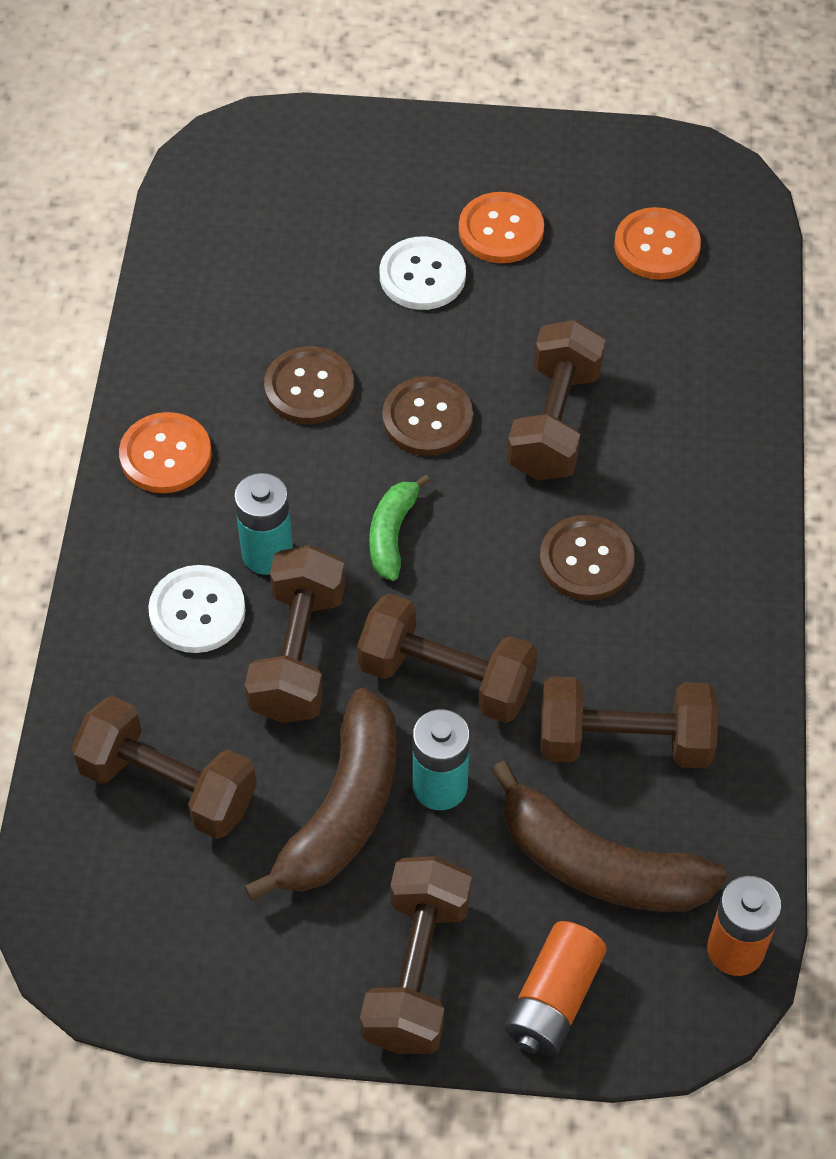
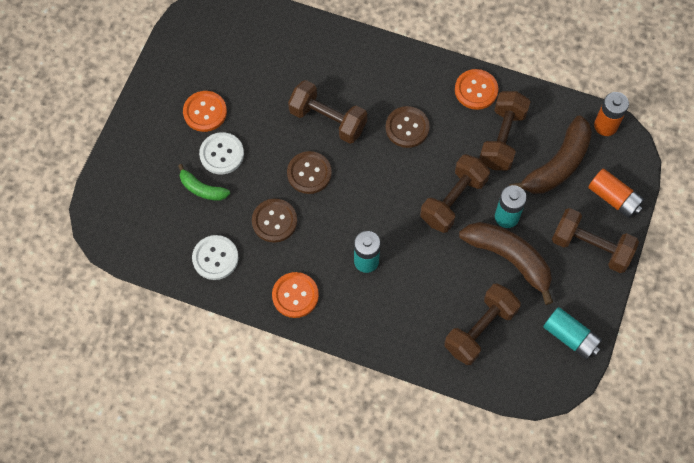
camera: 75 degrees left, 10 degrees up
white button [148,565,246,653] -> white button moved to [192,235,239,280]
brown dumbbell [245,545,345,723] -> none
green banana [369,475,430,581] -> green banana moved to [178,164,230,201]
orange button [614,207,701,280] -> orange button moved to [455,69,498,110]
none -> turquoise battery [543,307,602,360]

